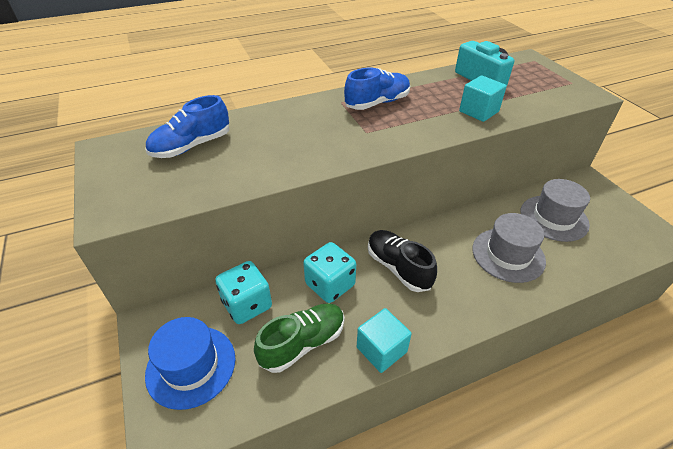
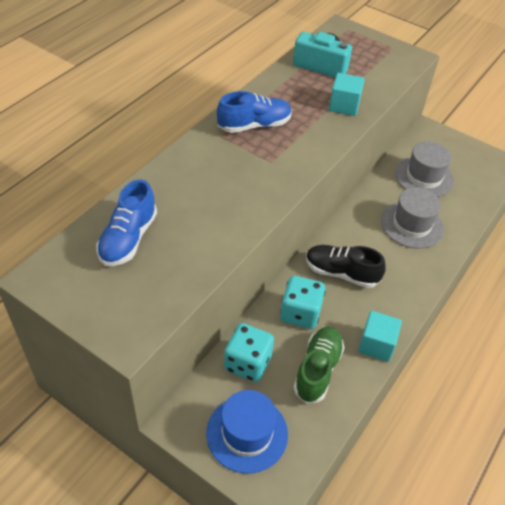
camera: 35 degrees left, 5 degrees up
blue shoe [344,68,411,110] -> blue shoe turned 45 degrees clockwise [217,91,292,133]

